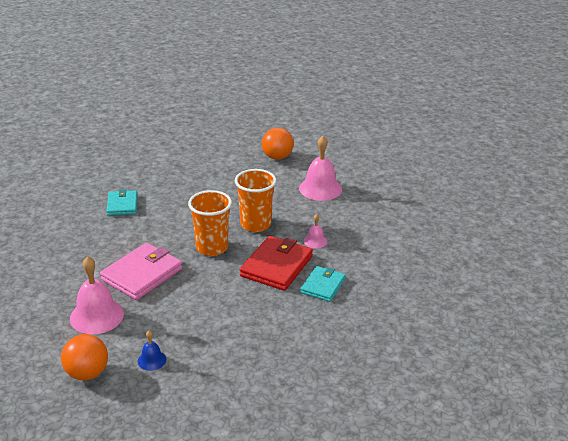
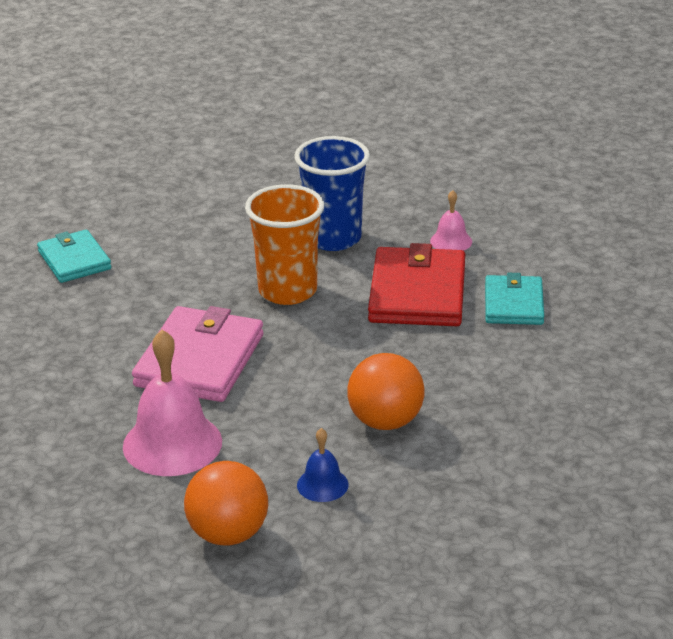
camera: 20 degrees left, 0 degrees up
orange cup [235,169,276,232] -> blue cup [294,136,370,251]
orange ball [262,128,294,160] -> orange ball moved to [347,353,424,430]
pink bell [299,136,342,201] -> none

